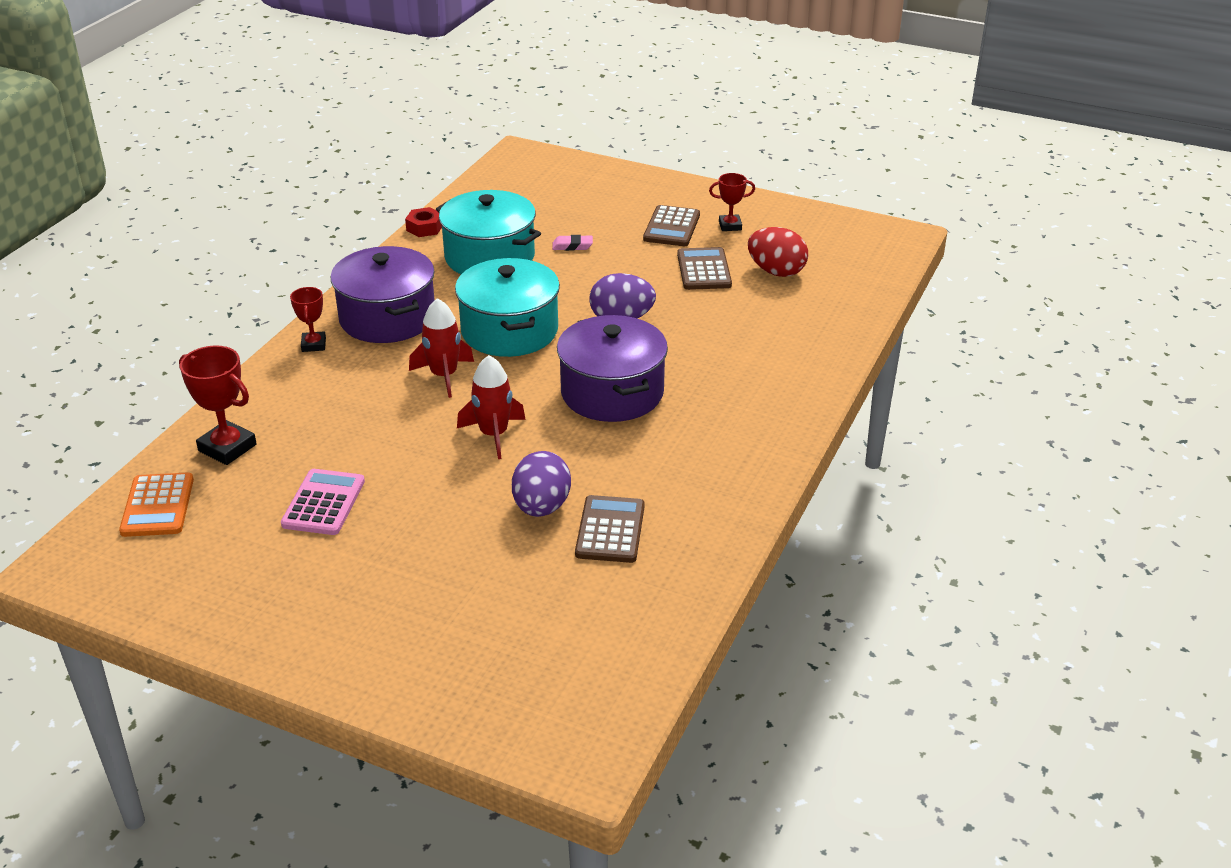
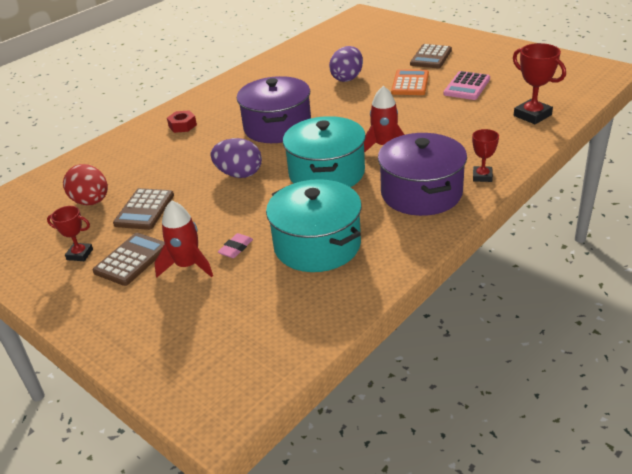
camera: 160 degrees left, 0 degrees up
orange calculator [119,472,194,537] -> orange calculator moved to [391,69,429,95]
red nut [405,207,442,237] -> red nut moved to [167,110,197,133]
red rocket [457,355,526,459] -> red rocket moved to [154,200,213,278]
pink eraser [552,235,593,251] -> pink eraser turned 75 degrees counterclockwise [218,233,253,258]
brown calculator [575,495,645,563] -> brown calculator moved to [410,44,452,68]

